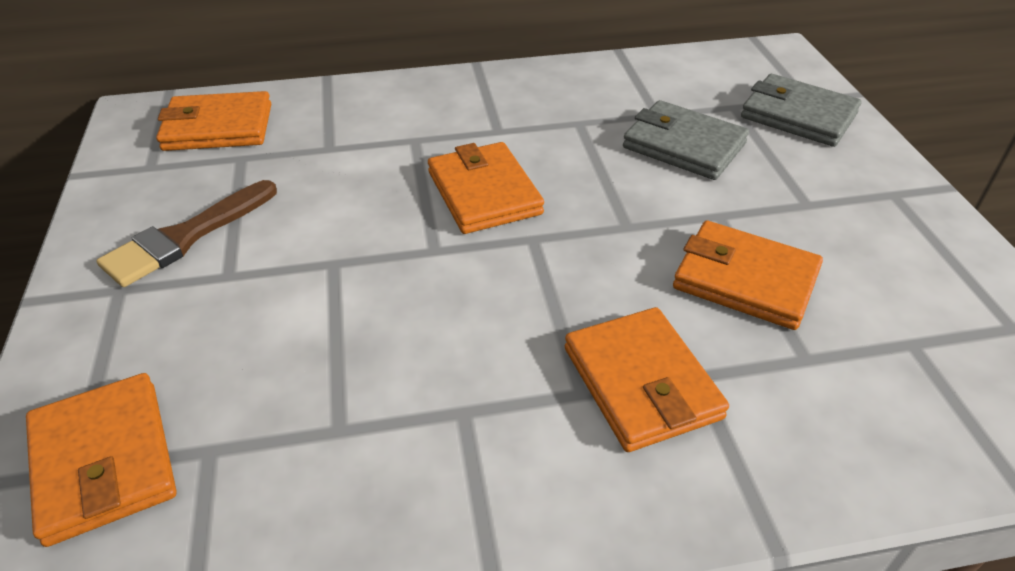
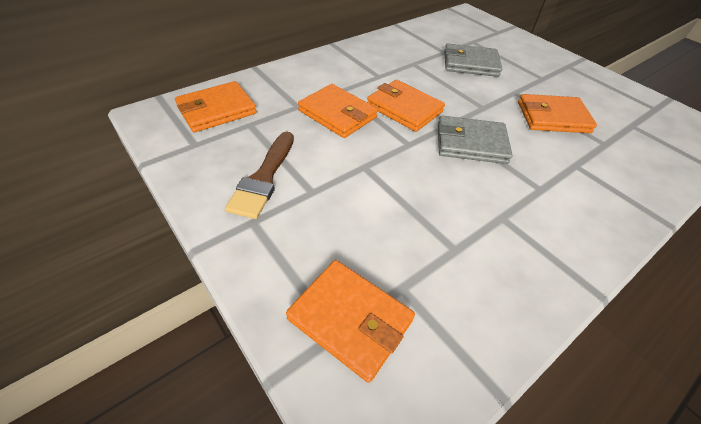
camera: 30 degrees left, 5 degrees up
orange wallet [565,307,729,452] -> orange wallet moved to [298,84,378,138]
grey wallet [741,74,862,147] -> grey wallet moved to [438,116,512,164]

